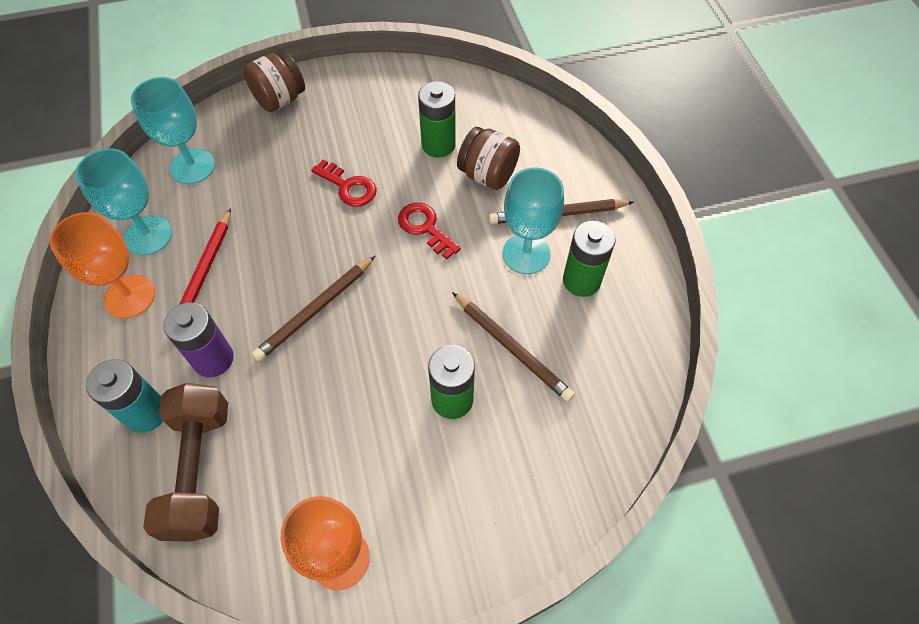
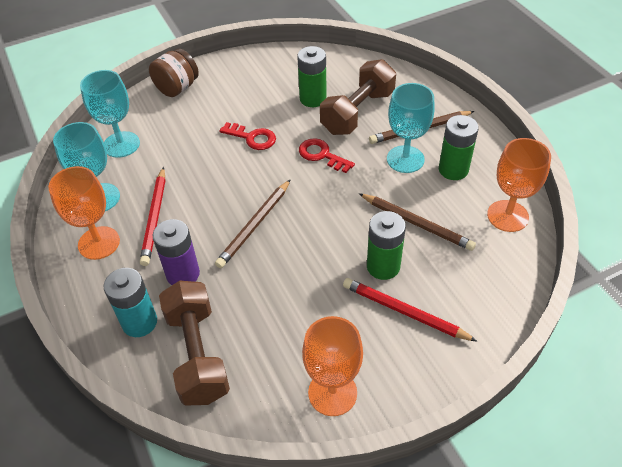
camera: 10 degrees left, 10 degrees down
brown jar [457,127,520,190] -> brown dumbbell [320,59,396,135]
none -> red pencil [343,278,477,341]
none -> orange goblet [487,138,551,232]

